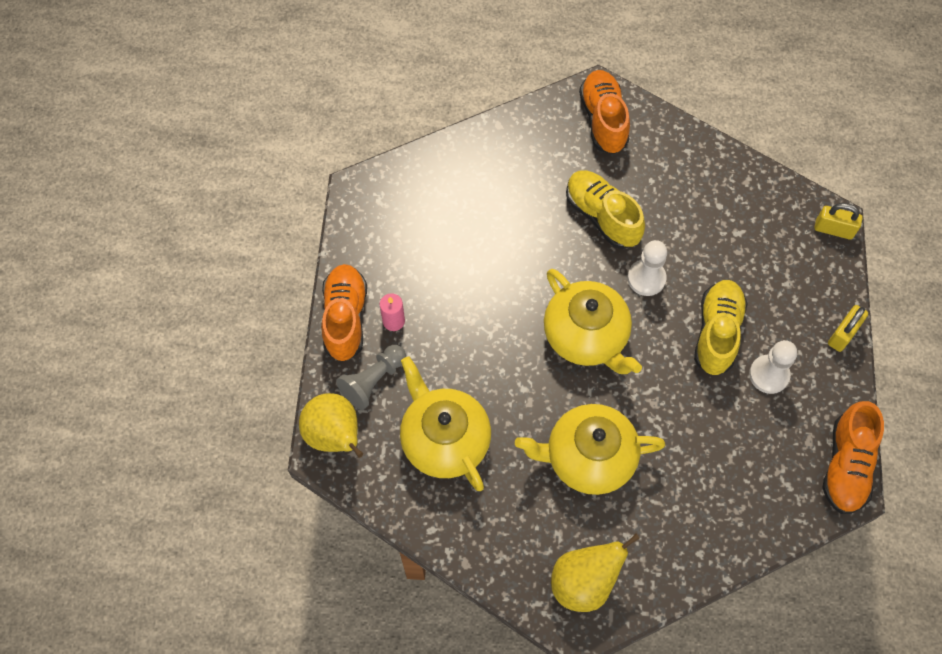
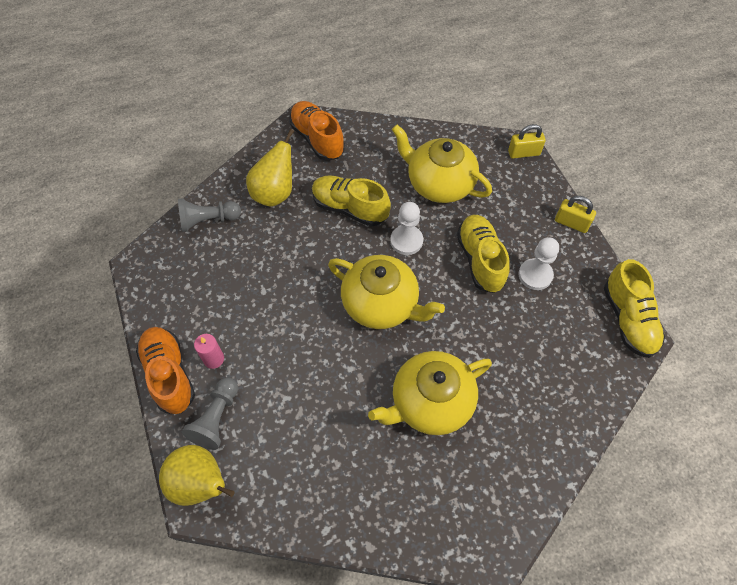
camera: 25 degrees left, 5 degrees down
yellow teapot [400,356,491,491] -> yellow teapot moved to [392,125,492,203]
yellow pear [551,534,640,612] -> yellow pear moved to [246,129,294,207]
orange shoe [822,401,884,514] -> yellow shoe [604,259,665,358]
yellow padlock [828,305,868,352] -> yellow padlock turned 75 degrees counterclockwise [555,196,596,233]
none -> grey pawn [178,198,241,232]

